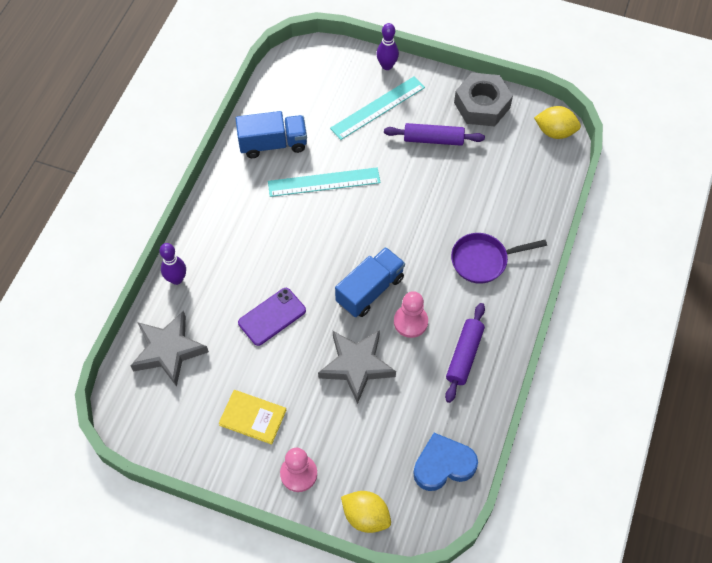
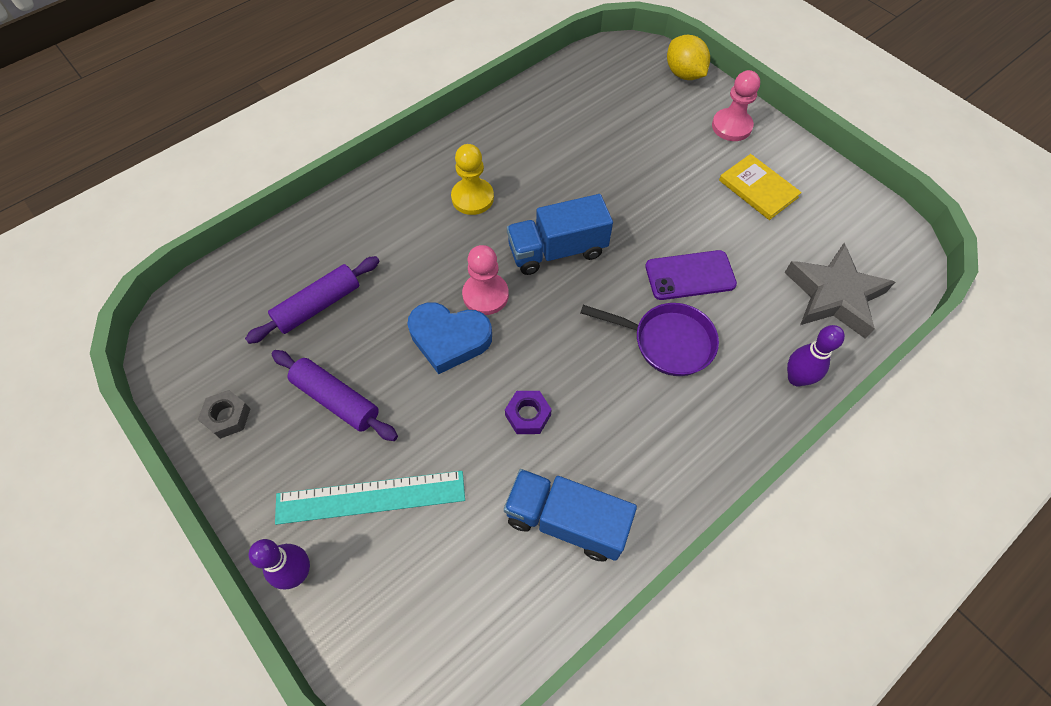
camera: 150 degrees left, 0 degrees up
turquoise ruler [268,167,380,197] -> purple nut [505,391,552,434]
grey star [318,330,396,404] -> none
pink pawn [394,291,428,338] -> pink pawn moved to [462,245,509,315]
blue heart [413,433,478,491] -> blue heart moved to [407,302,492,374]
purple rolling pin [445,303,485,403] -> purple rolling pin moved to [245,256,380,344]
purple pan [451,233,547,284] -> purple pan moved to [580,303,719,376]
grey nut [454,73,513,126] -> grey nut [198,390,250,439], size x0.49
yellow lemon [534,106,581,139] -> none
none -> yellow pawn [451,144,494,215]

